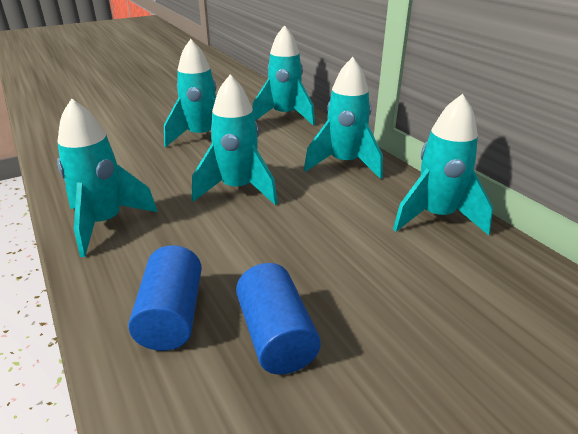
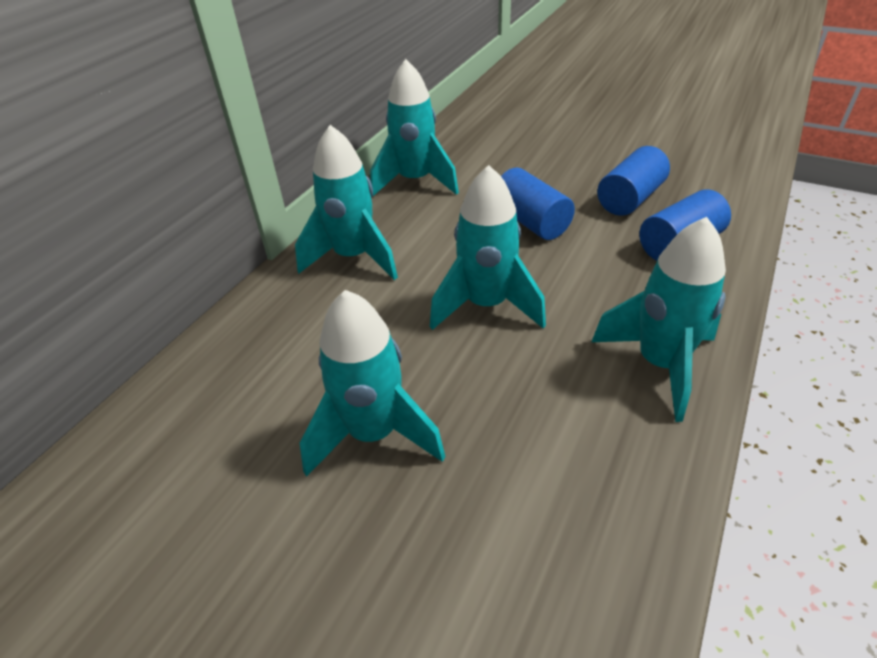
camera: 120 degrees left, 10 degrees up
turquoise rocket [252,25,315,126] -> none
none -> blue cylinder [501,168,575,240]

